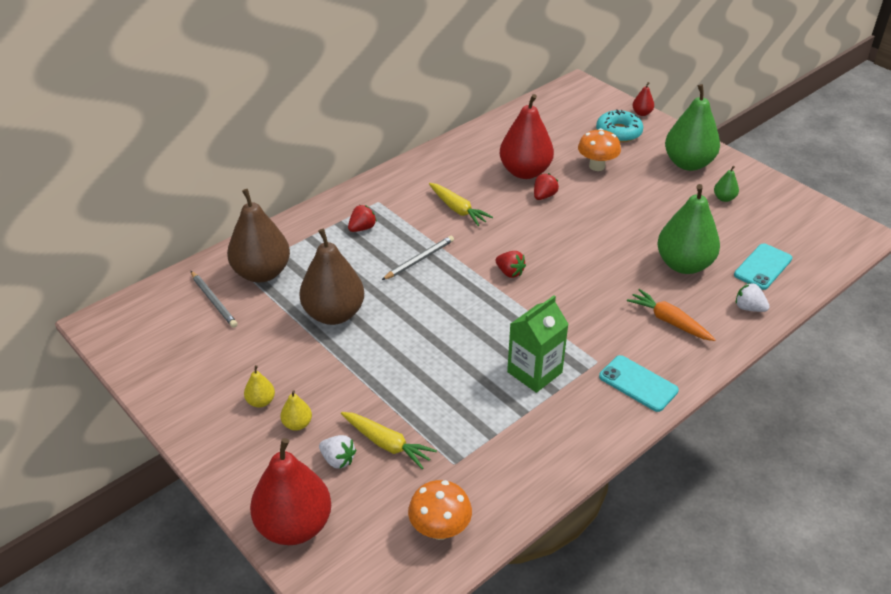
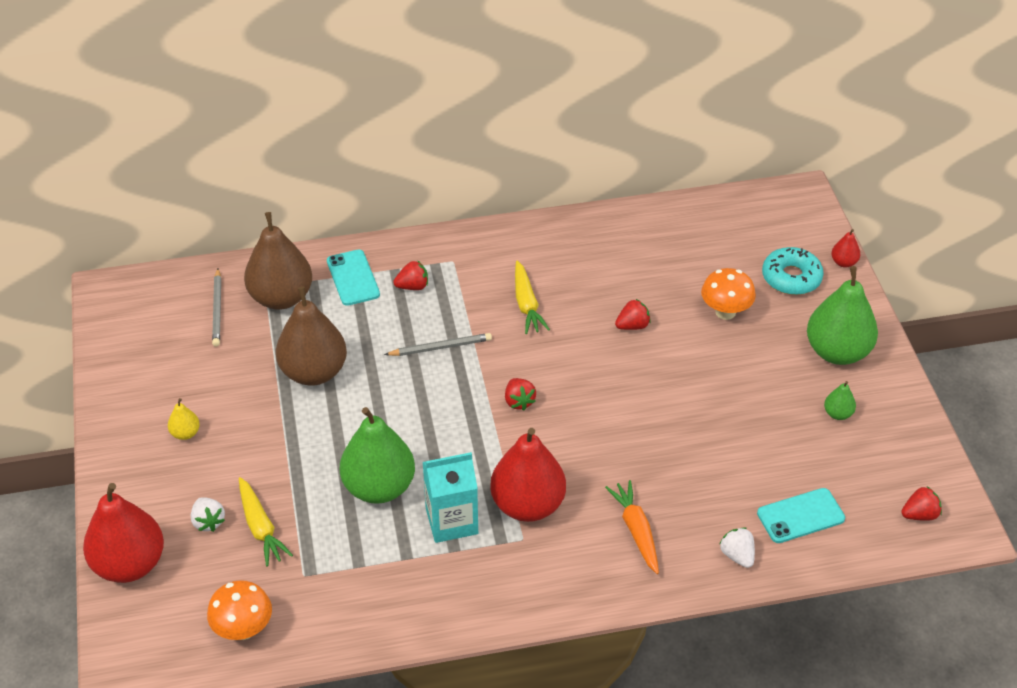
camera: 30 degrees right, 5 degrees up
yellow pear [280,390,312,431] -> none
red pear [499,94,554,179] -> red pear moved to [490,428,566,522]
green carton [507,295,569,393] -> turquoise carton [423,452,478,543]
turquoise phone [599,355,679,412] -> turquoise phone moved to [327,250,380,306]
green pear [657,184,720,274] -> green pear moved to [340,407,415,504]
none -> red strawberry [901,486,942,521]

